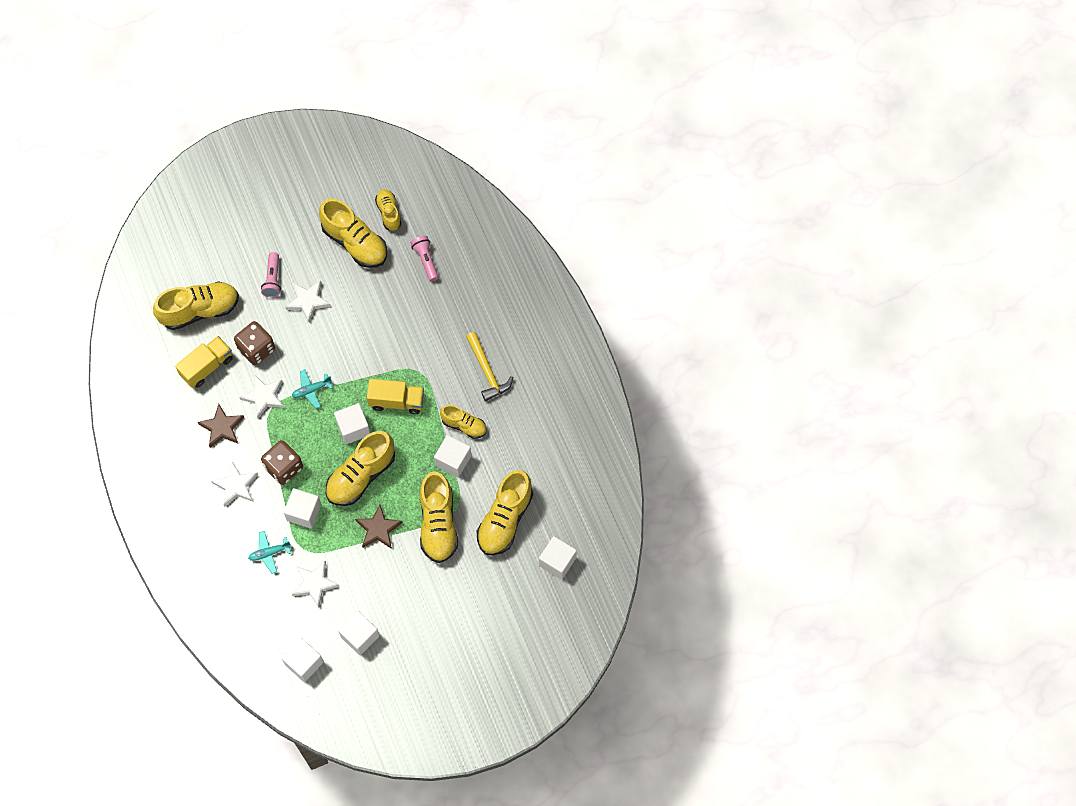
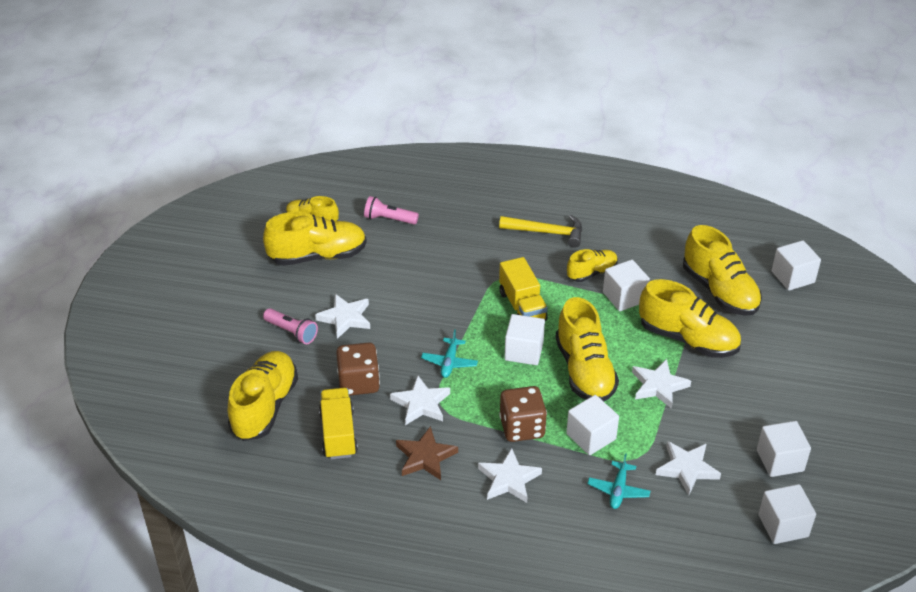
camera: 55 degrees left, 25 degrees down
brown star [355,505,403,549] -> white star [632,359,691,409]
yellow truck [367,379,424,414] -> yellow truck turned 120 degrees clockwise [499,257,548,321]

